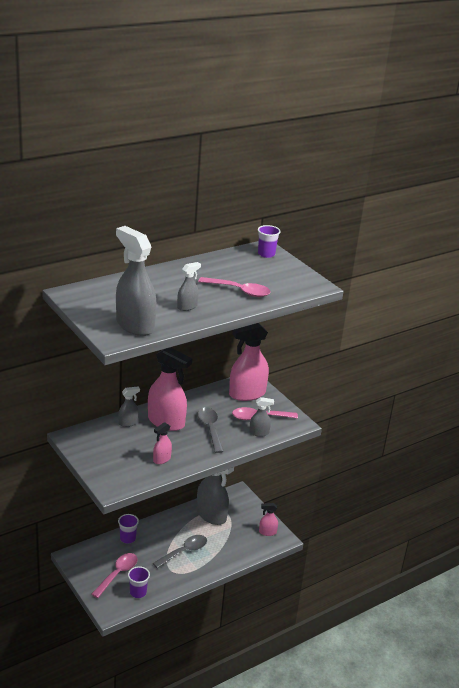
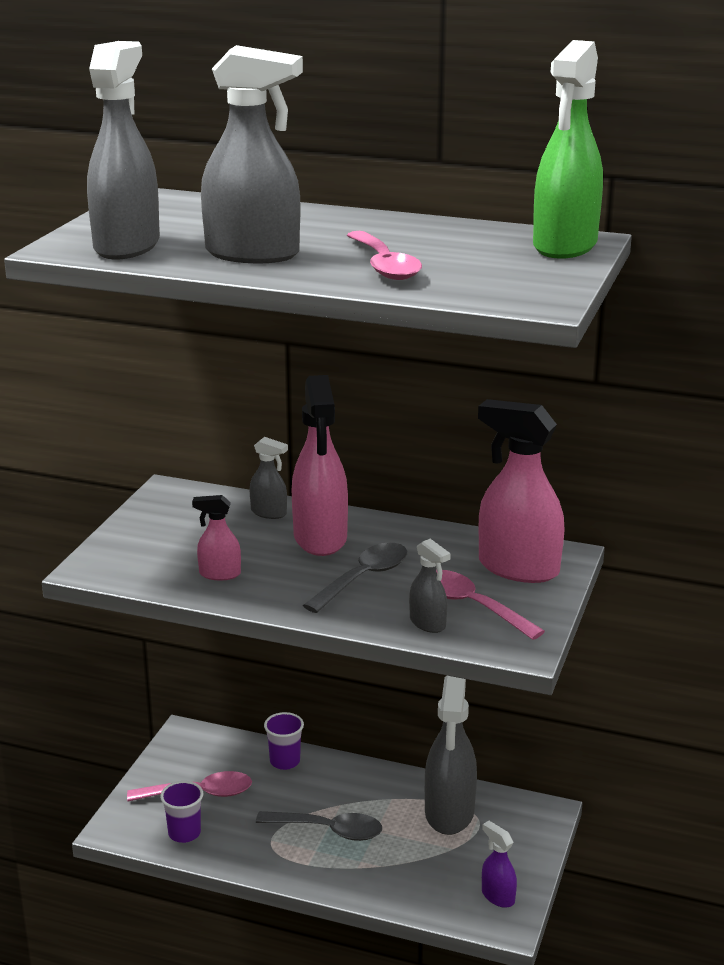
camera: 55 degrees right, 5 degrees down
grey spray bottle [177,262,201,311] -> grey spray bottle [201,45,303,263], size x2.05
purple cup [258,225,281,258] -> green spray bottle [533,40,603,259]
pink spray bottle [259,503,278,536] -> purple spray bottle [482,821,517,908]

